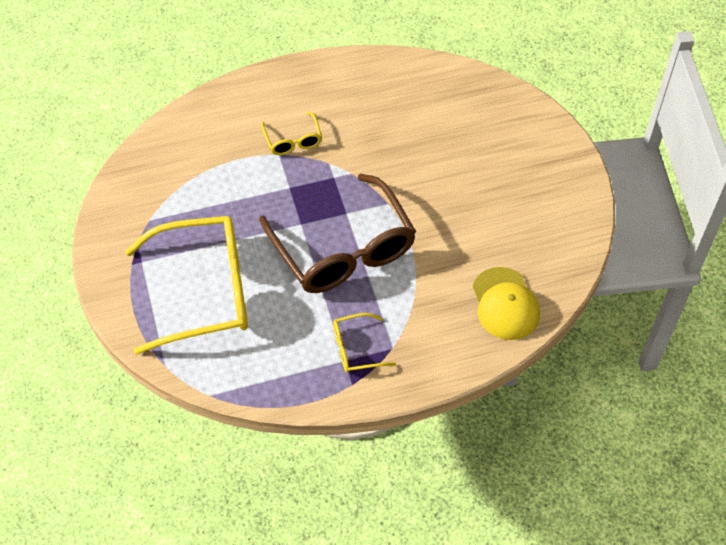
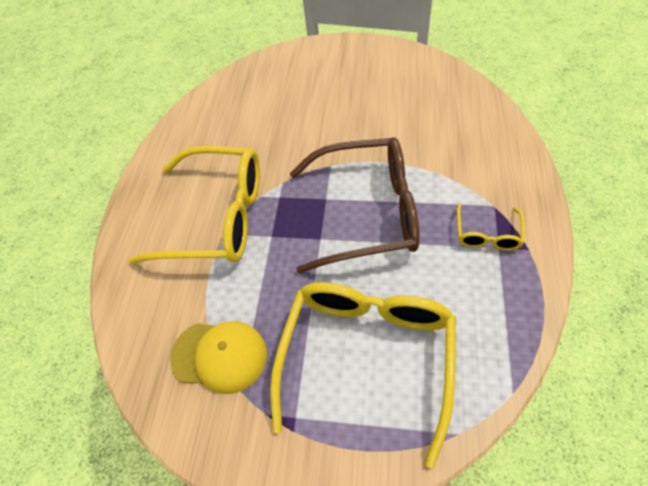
camera: 60 degrees left, 0 degrees up
yellow glasses [261,111,322,155] -> yellow glasses [128,146,260,264], size x2.25
yellow cap [473,267,540,340] -> yellow cap moved to [170,322,267,394]

